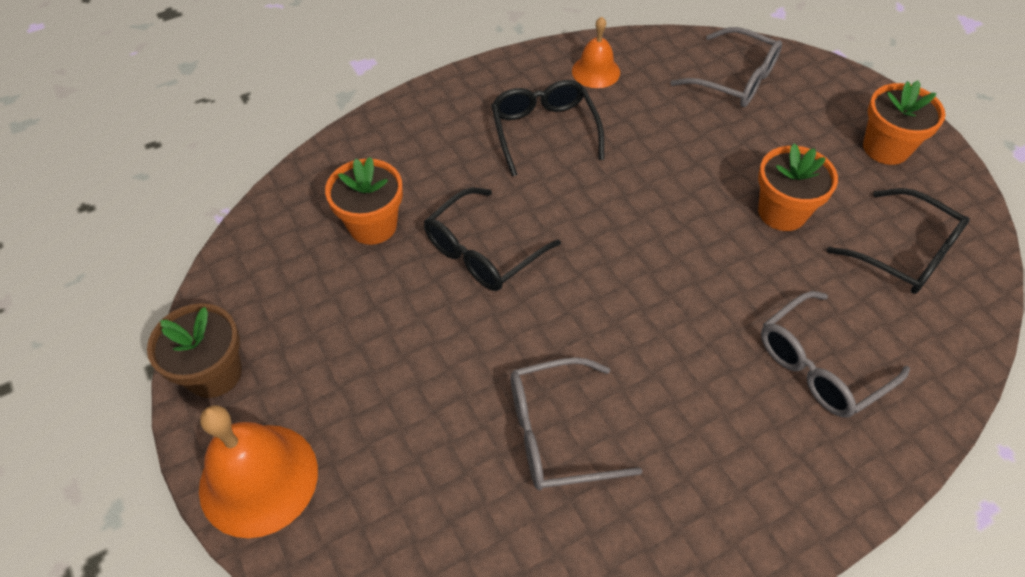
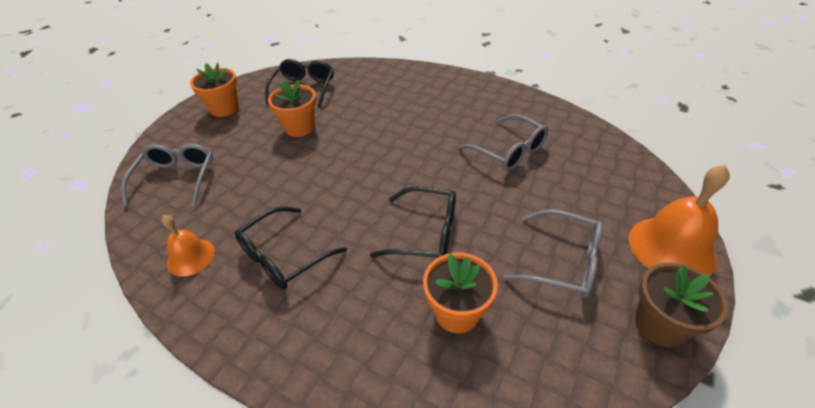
camera: 120 degrees left, 10 degrees down
grey glasses [761,291,910,418] -> grey glasses moved to [503,209,603,298]

